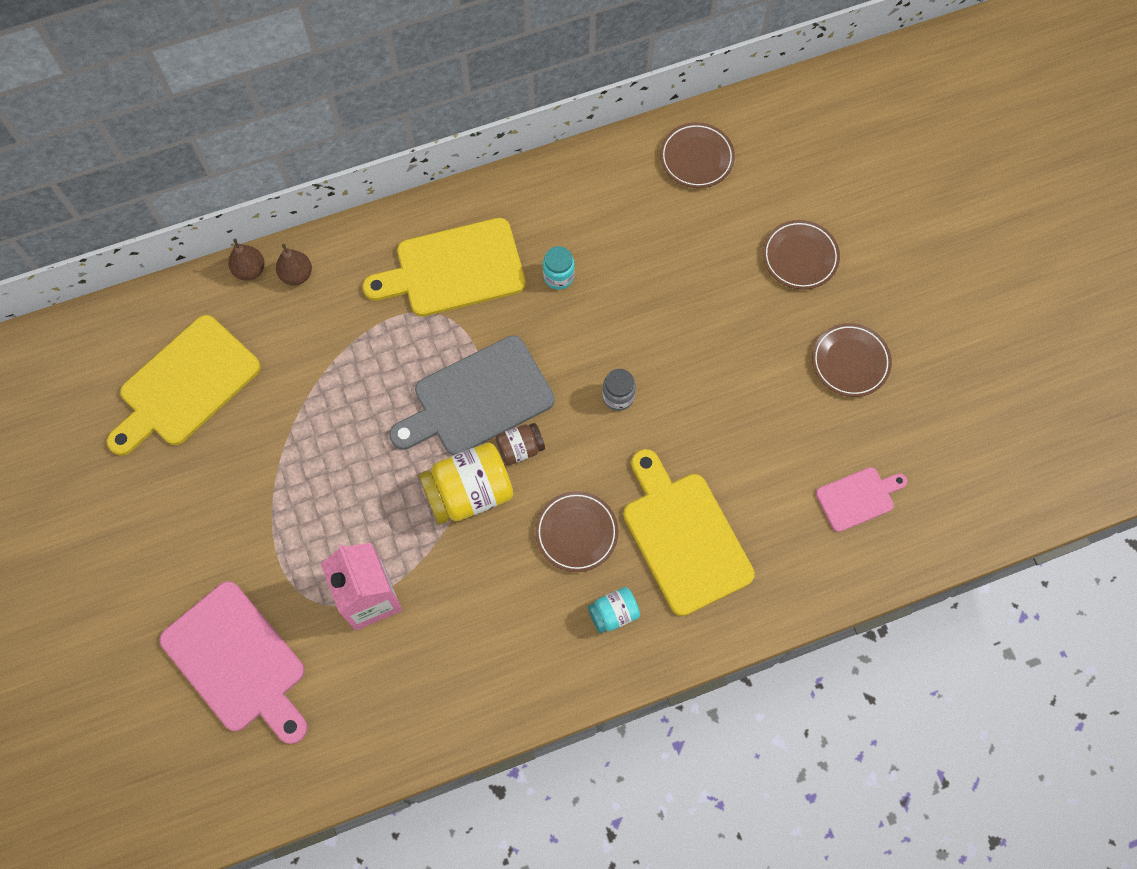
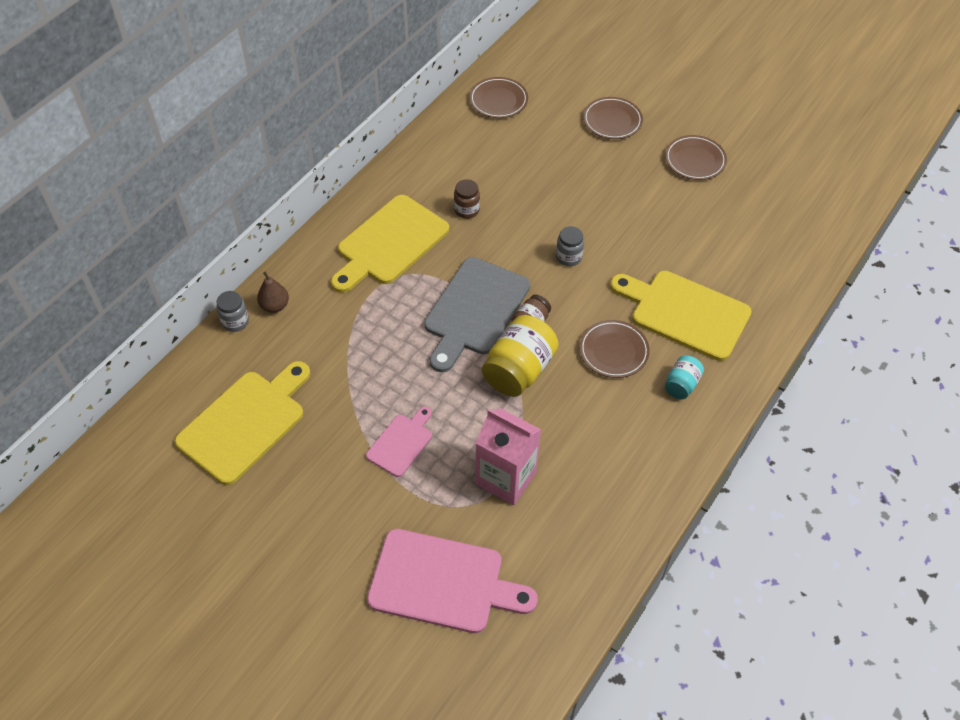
camera: 35 degrees left, 15 degrees down
yellow cutting board [107,315,261,456] -> yellow cutting board turned 150 degrees counterclockwise [175,361,310,485]
brown pear [228,239,265,281] -> grey jar [217,291,249,332]
turquoise jar [543,246,575,290] -> brown jar [454,179,480,219]
pink cutting board [816,467,907,532] -> pink cutting board moved to [366,406,432,477]

